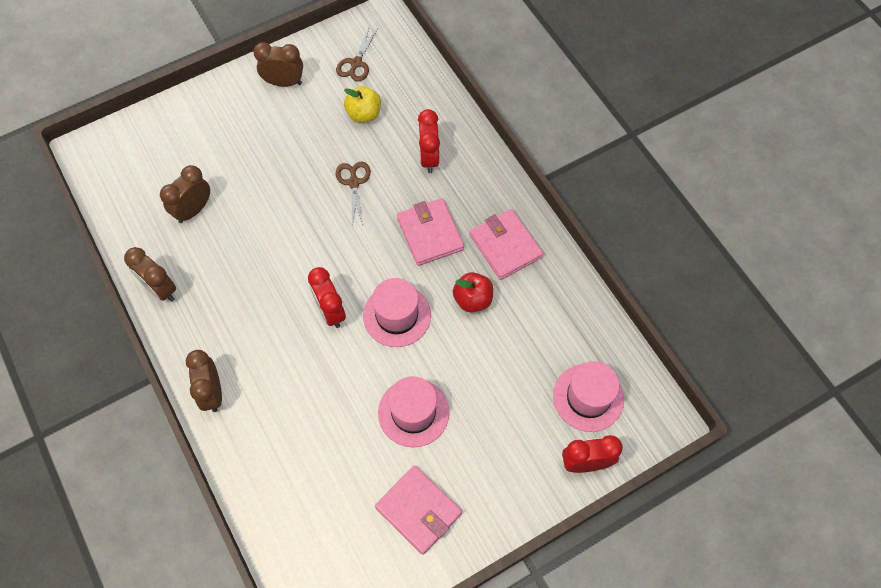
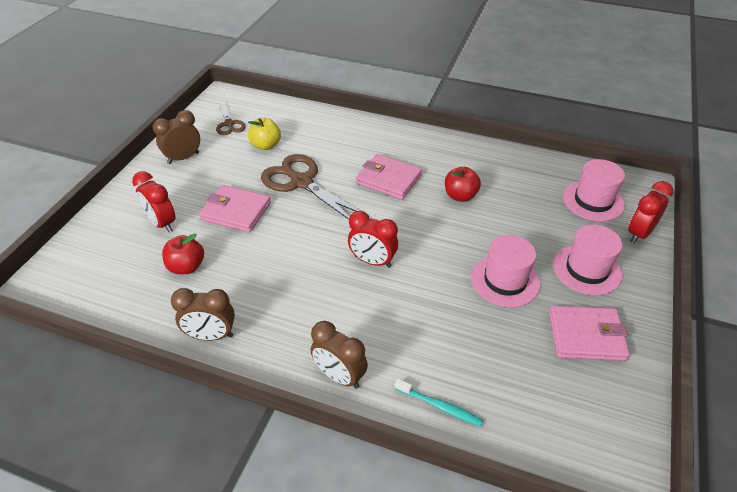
camera: 40 degrees left, 20 degrees down
brown clock [160,165,210,223] -> red apple [162,233,204,274]
brown scissors [336,162,371,225] -> brown scissors [261,154,360,219], size x1.85
pink hat [363,278,431,347] -> pink hat moved to [553,225,623,295]
red clock [418,109,440,173] -> red clock moved to [132,171,176,233]
pink wallet [469,209,543,280] -> pink wallet moved to [199,185,271,233]
none -> turquoise toothbrush [395,379,483,427]

